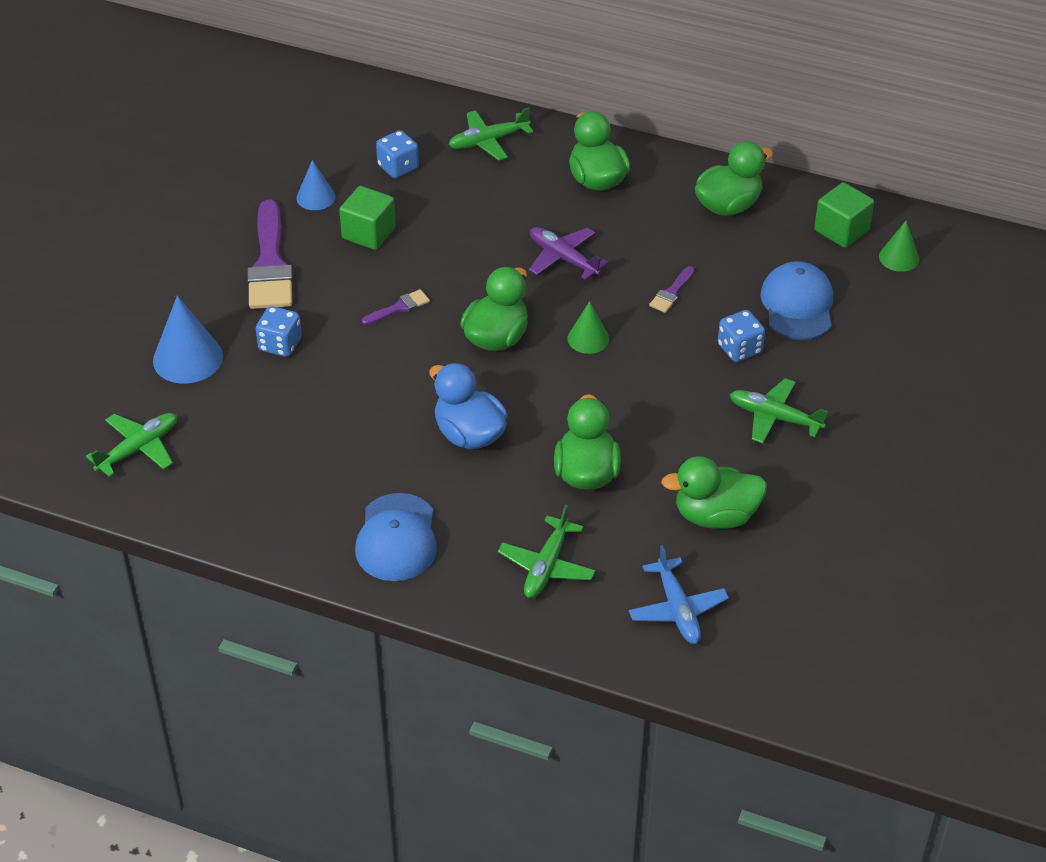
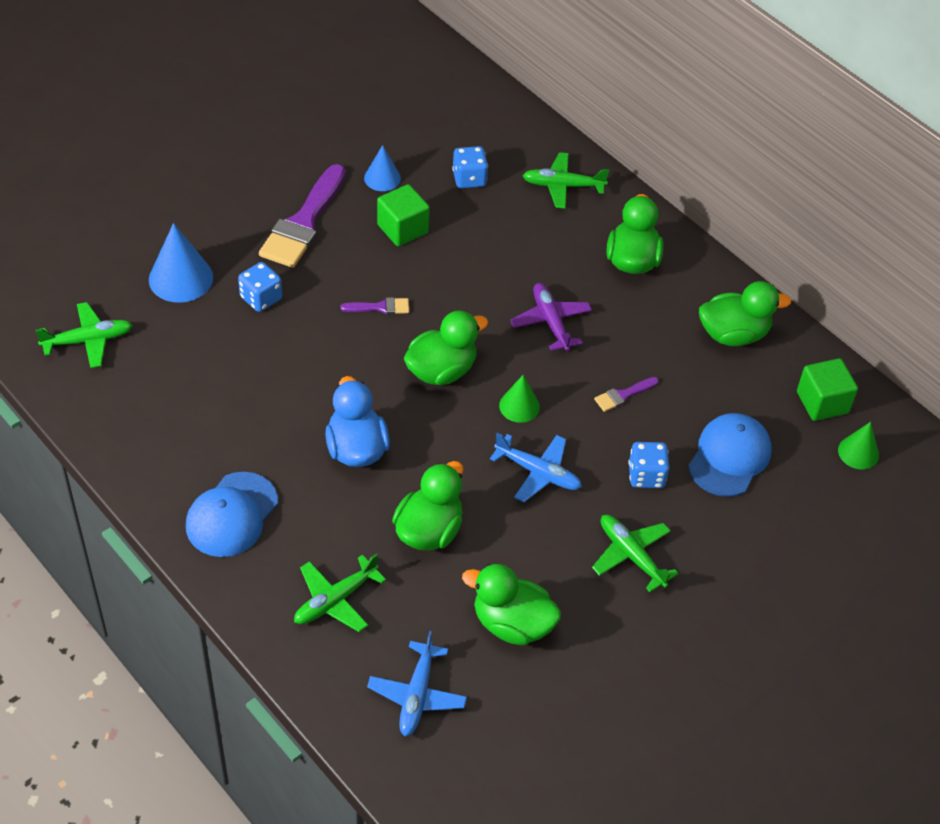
camera: 25 degrees right, 5 degrees up
none -> blue plane [490,433,582,502]

